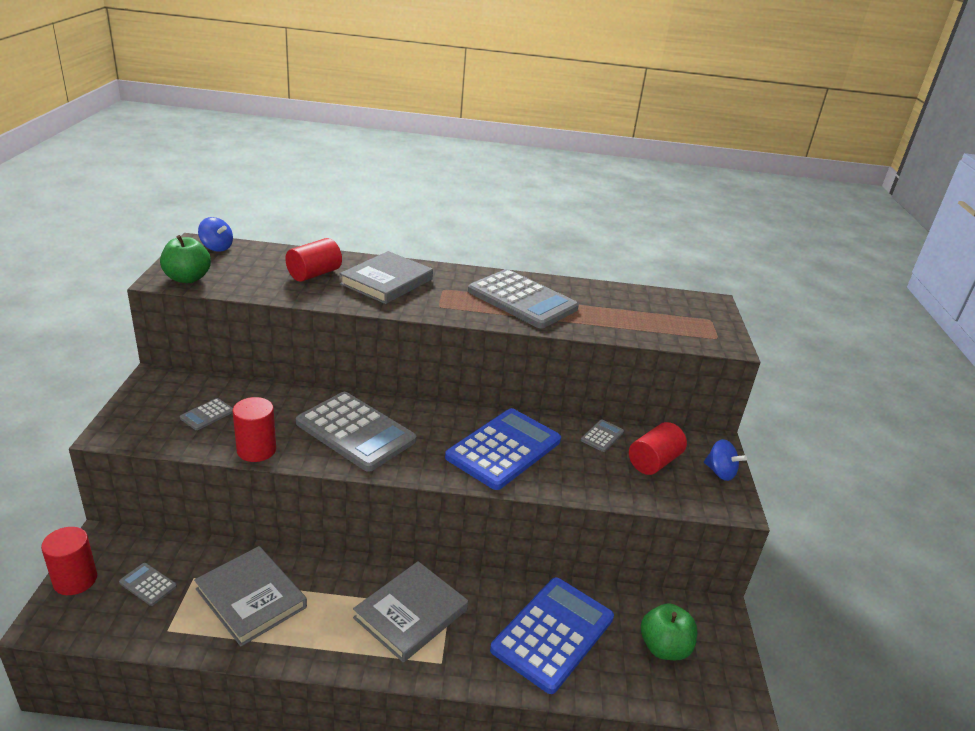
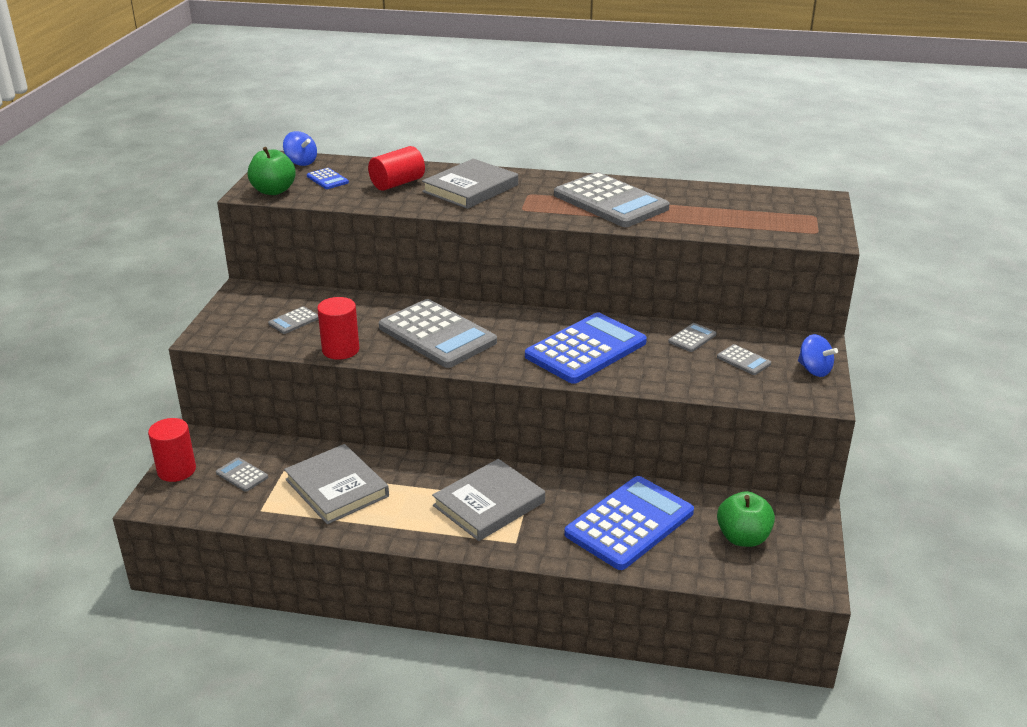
camera: 10 degrees right, 0 degrees up
red cylinder [629,422,687,475] -> grey calculator [717,344,771,375]
none -> blue calculator [307,168,349,189]

